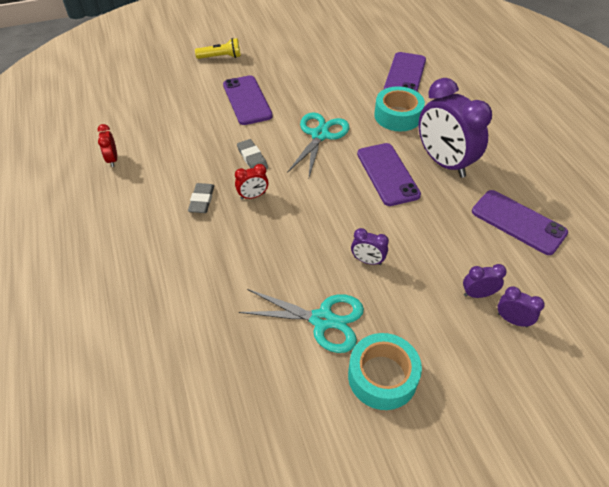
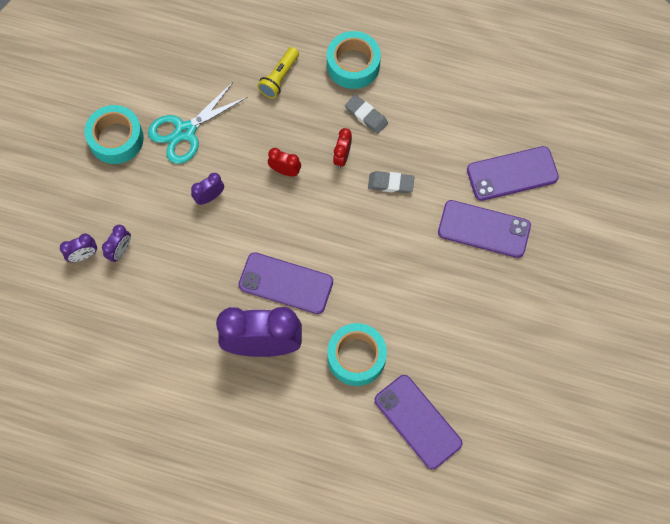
camera: 125 degrees right, 20 degrees up
red clock [98,124,117,167] -> red clock moved to [268,148,301,176]
yellow flashlight [195,38,241,59] -> yellow flashlight moved to [257,47,299,99]
turquoise scissors [287,112,349,177] -> none
purple phone [472,190,568,255] -> purple phone moved to [467,146,559,201]
none -> turquoise tape [327,31,381,89]

